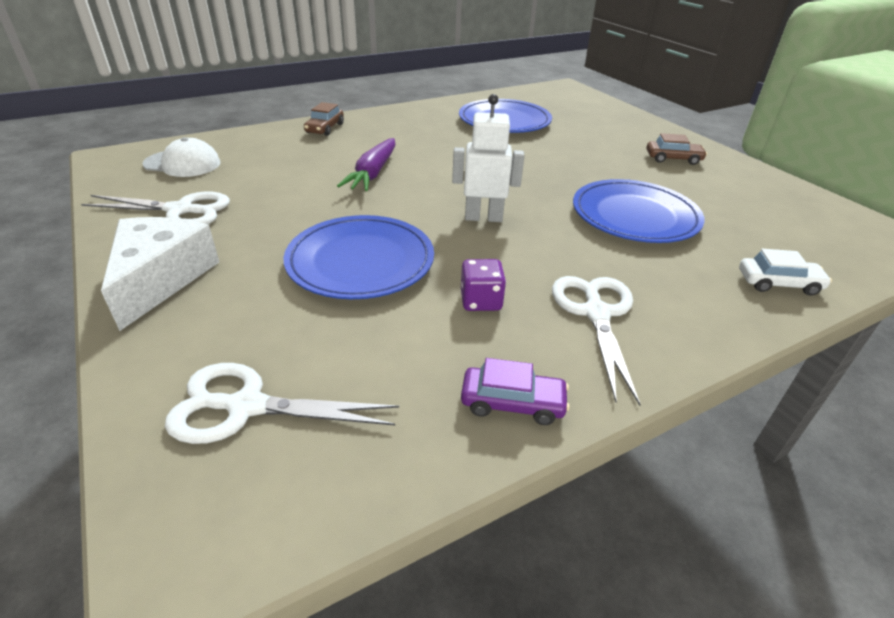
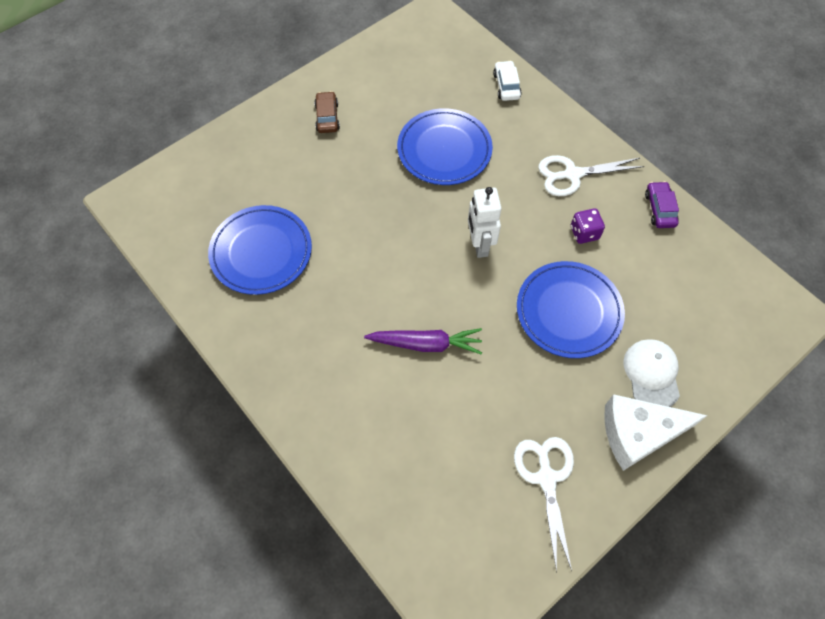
camera: 100 degrees left, 25 degrees up
white cap [142,137,221,177] -> white cap moved to [624,339,680,407]
white scissors [165,363,399,444] -> none
brown car [304,102,344,136] -> none

